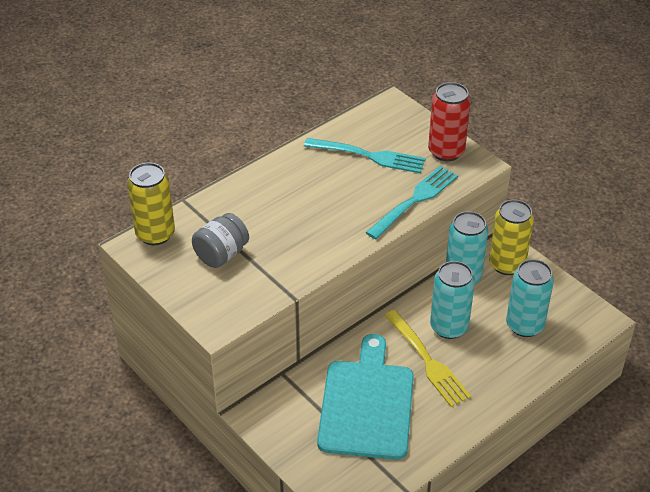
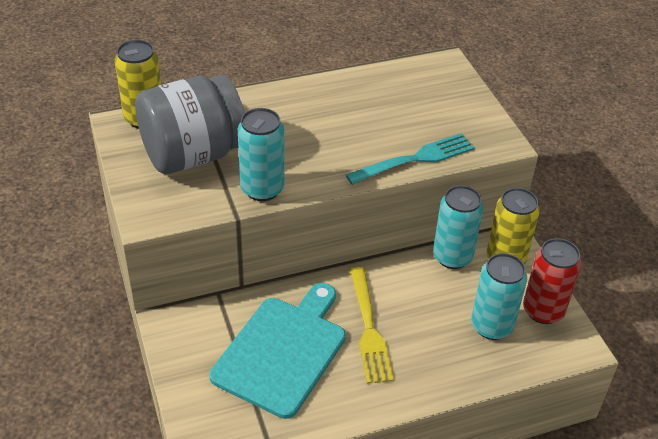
camera: 20 degrees right, 0 degrees up
grey jar [192,213,249,268] -> grey jar [135,75,244,174], size x1.90
turquoise fork [304,138,426,173] -> none
red can [428,82,471,161] -> red can moved to [523,238,581,324]
turquoise can [430,261,475,339] -> turquoise can moved to [238,108,284,201]

